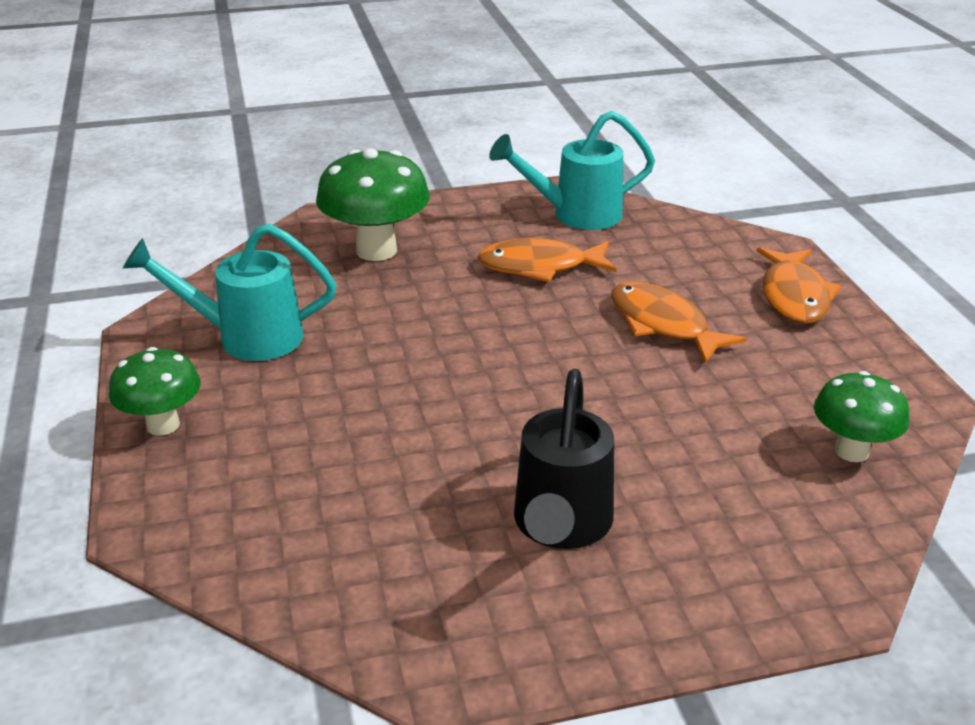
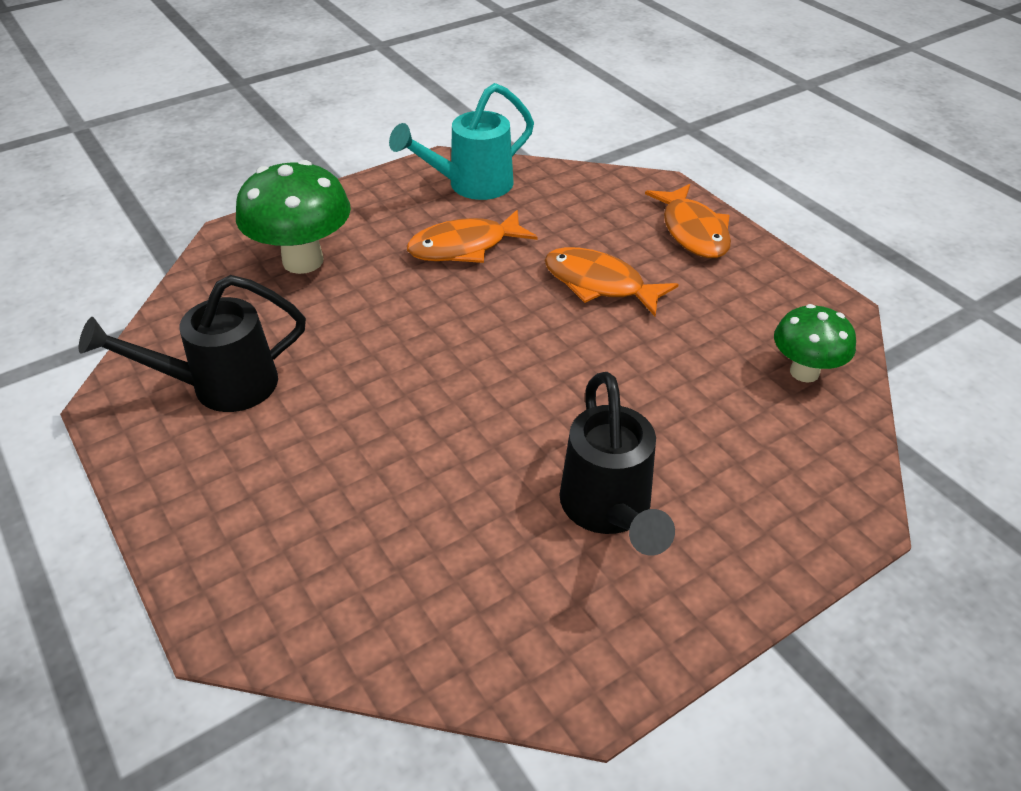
camera: 20 degrees left, 10 degrees up
green mushroom [109,347,201,436] -> none
turquoise watering can [123,223,337,361] -> black watering can [79,275,306,412]

